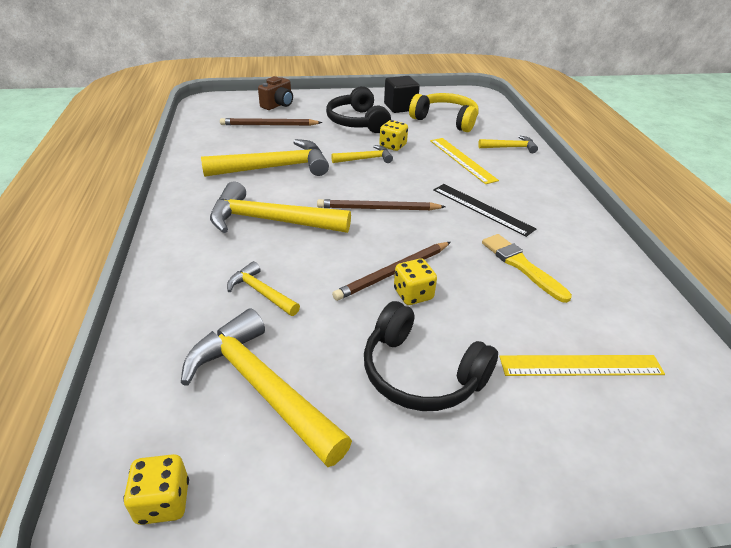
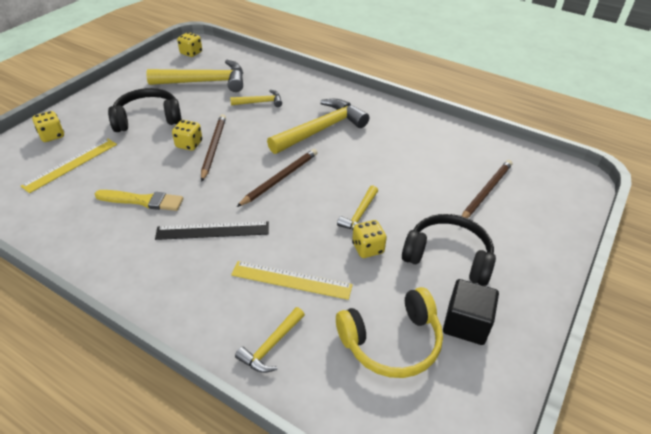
camera: 130 degrees right, 5 degrees up
yellow hammer [201,139,329,177] -> none
brown camera [258,76,293,110] -> none
none -> yellow dice [32,111,64,142]

